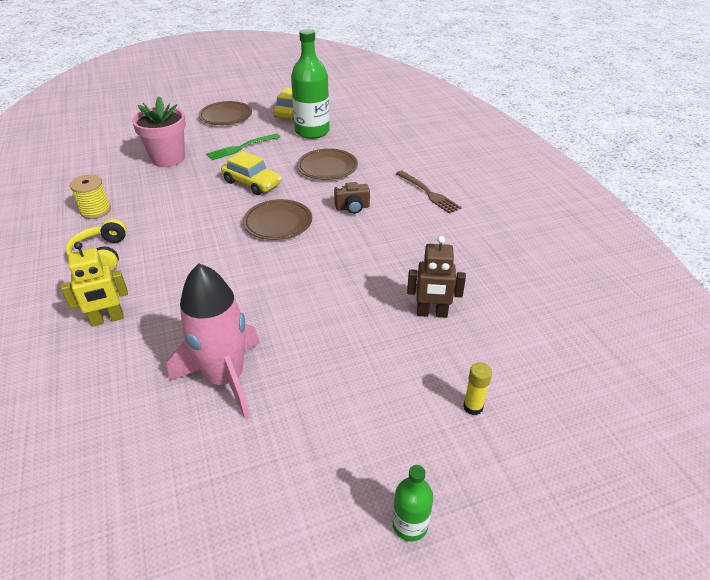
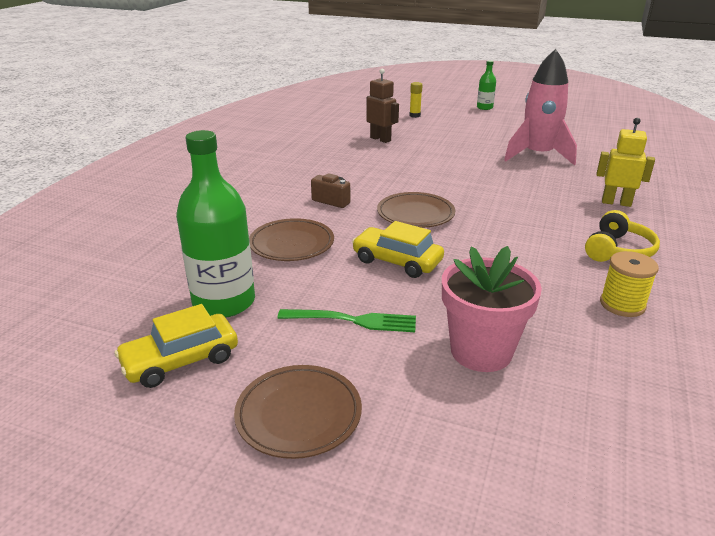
camera: 140 degrees left, 10 degrees down
yellow car [221,151,282,195] -> yellow car turned 45 degrees counterclockwise [352,221,444,278]
brown fork [396,171,461,214] -> none

